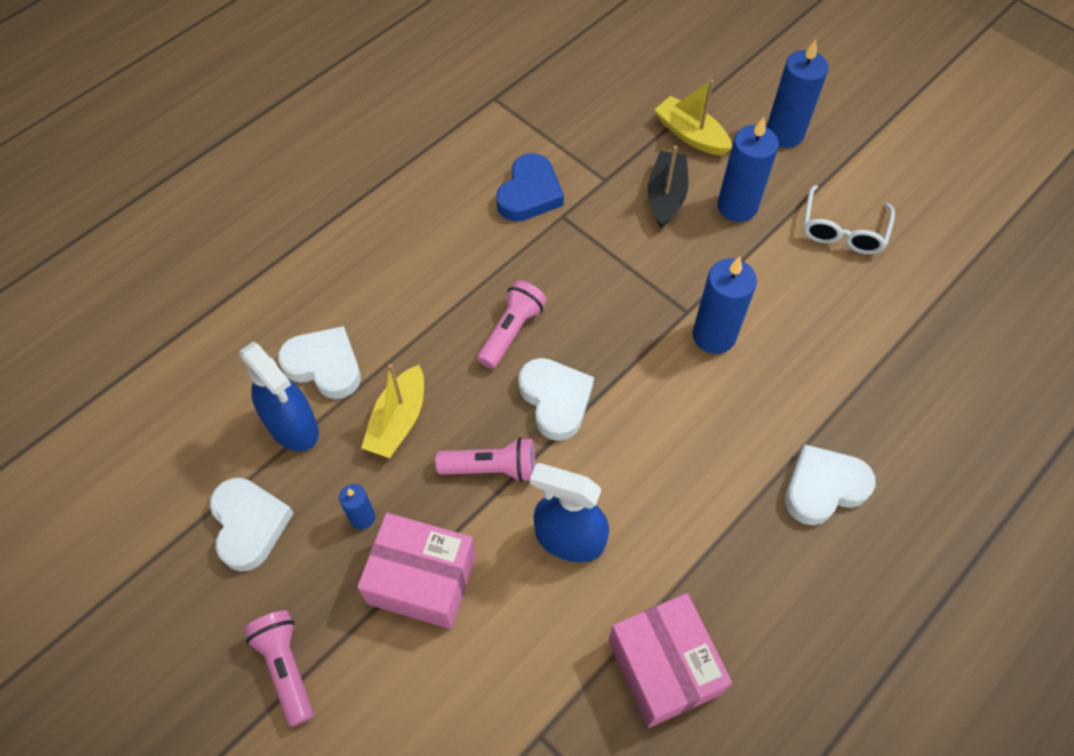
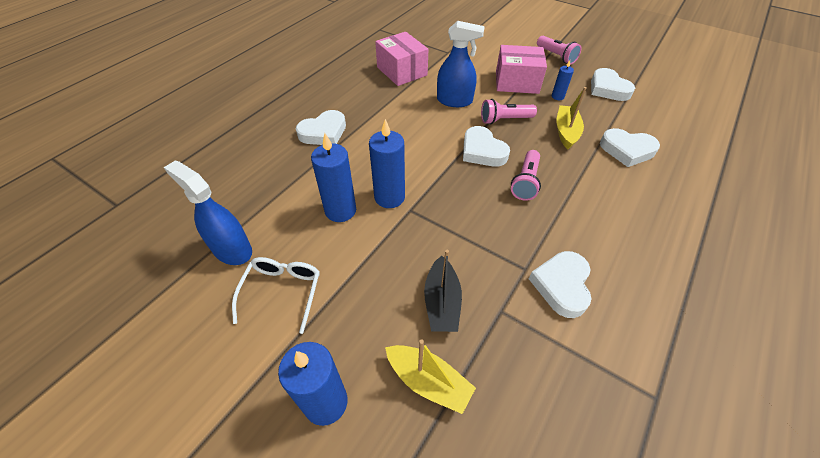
camera: 170 degrees right, 10 degrees down
blue spray bottle [239,342,319,451] -> blue spray bottle moved to [164,160,252,265]
blue heart [496,153,564,222] -> white heart [529,251,591,318]
blue candle [717,117,779,222] -> blue candle moved to [311,133,356,222]

